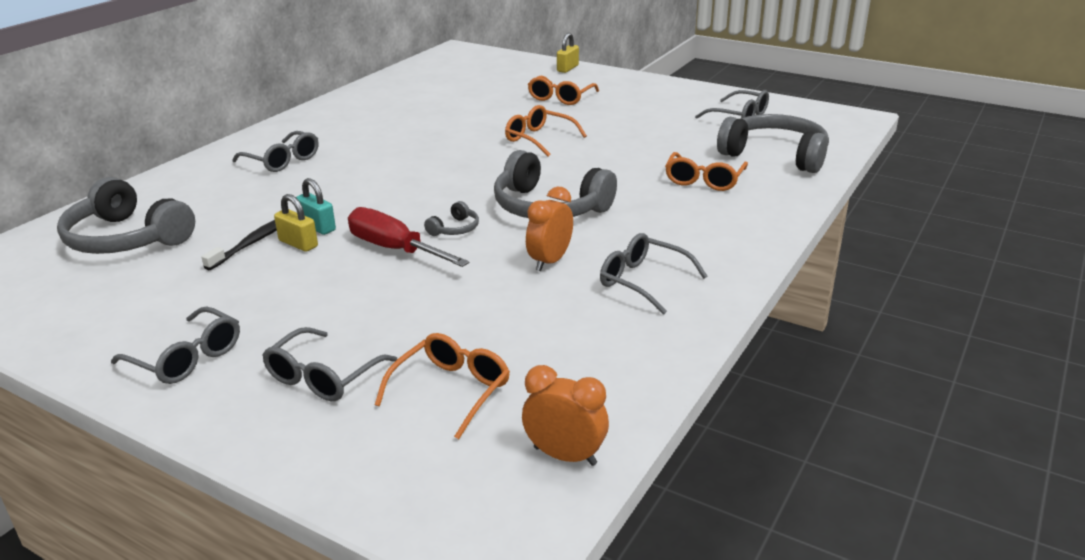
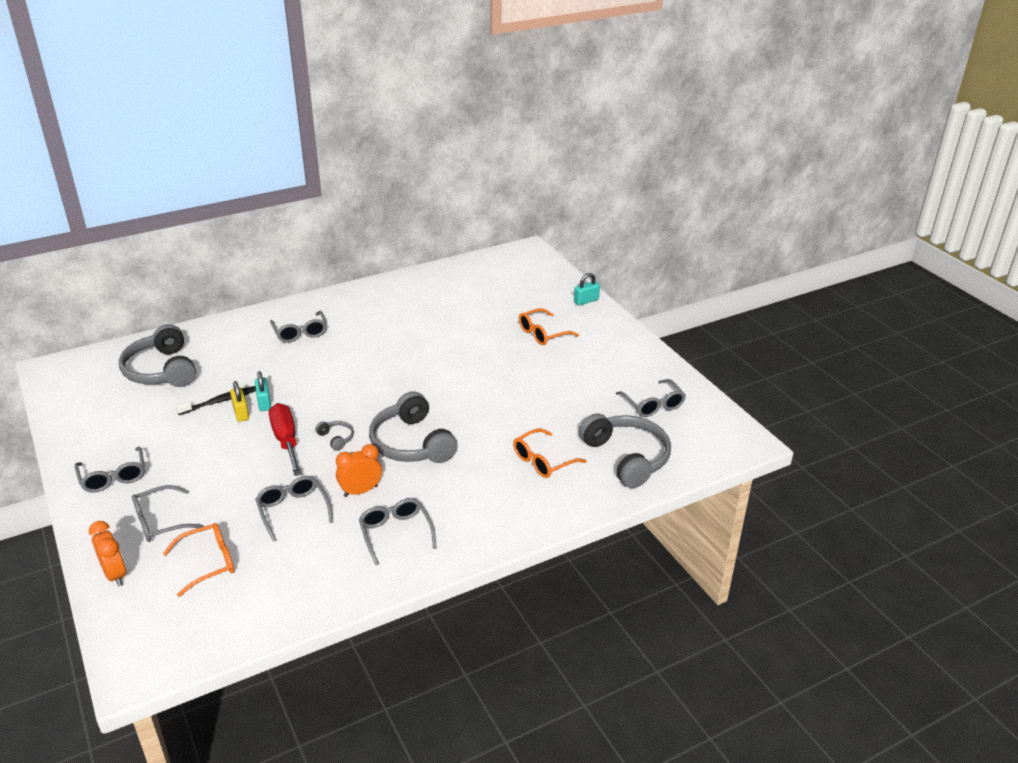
camera: 30 degrees right, 5 degrees up
grey headphones [424,201,479,236] -> grey headphones turned 105 degrees counterclockwise [315,421,354,451]
orange glasses [505,105,587,157] -> none
orange clock [522,365,609,466] -> orange clock moved to [89,521,126,586]
yellow padlock [557,33,579,73] -> turquoise padlock [574,273,600,306]
none -> grey glasses [255,476,333,542]

